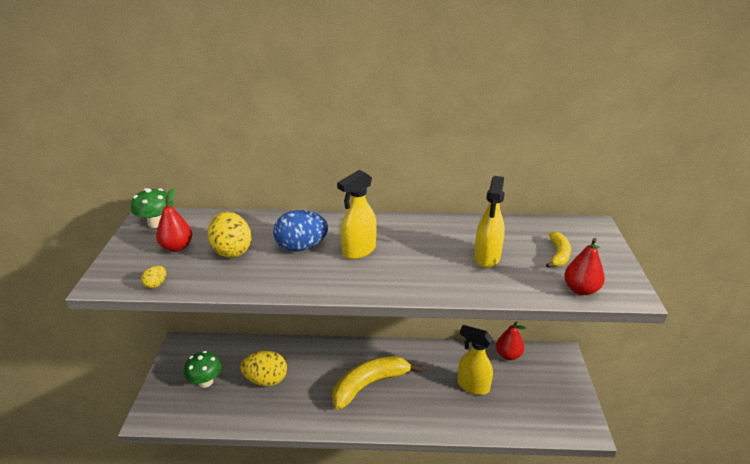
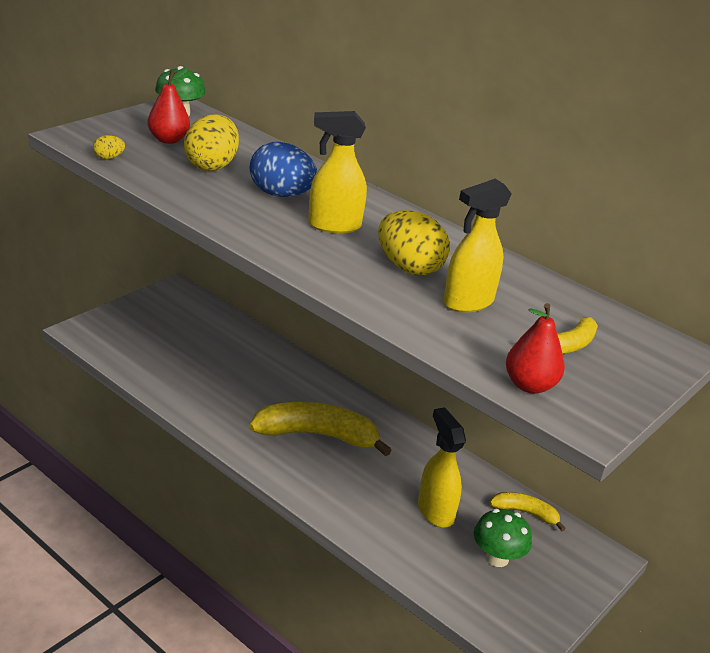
camera: 35 degrees right, 0 degrees up
green mushroom [184,351,221,388] -> green mushroom moved to [474,509,532,567]
yellow egg [240,350,287,386] -> yellow egg moved to [378,210,450,275]
red pear [496,321,526,360] -> yellow banana [489,492,566,531]

